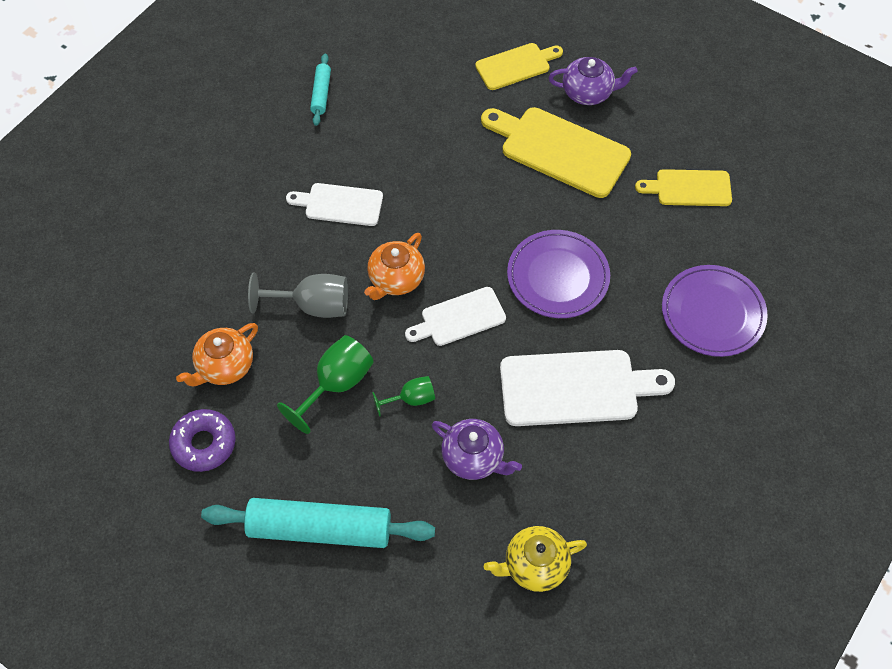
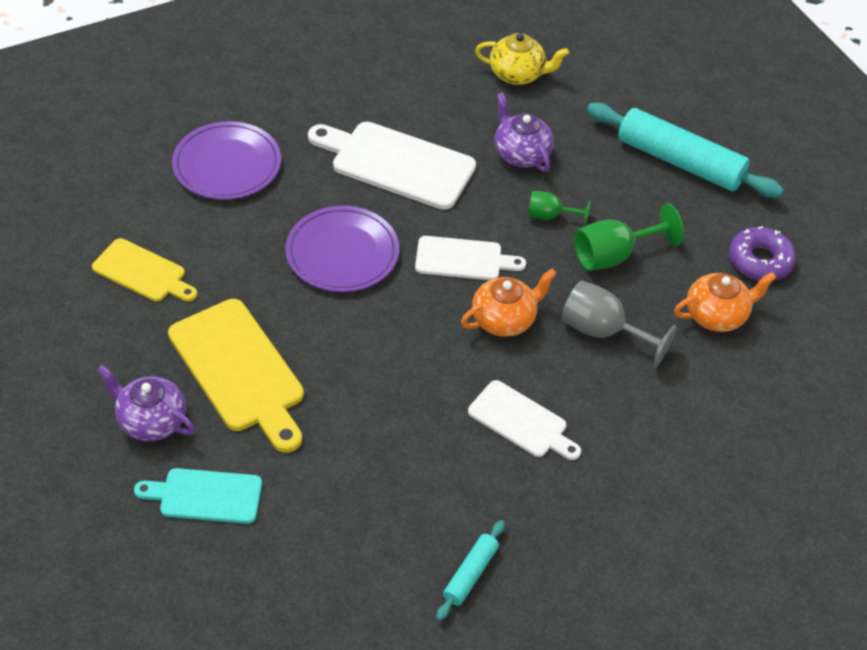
camera: 155 degrees left, 10 degrees down
yellow cutting board [475,43,563,90] -> turquoise cutting board [134,468,262,524]

